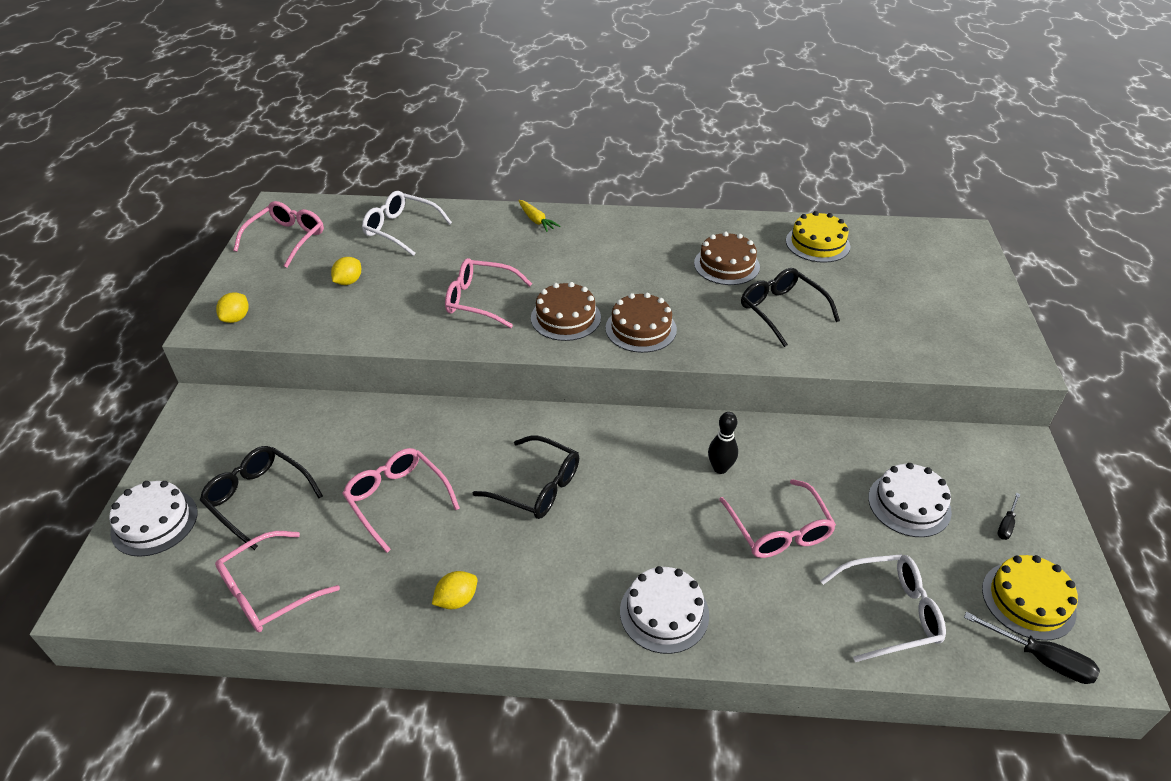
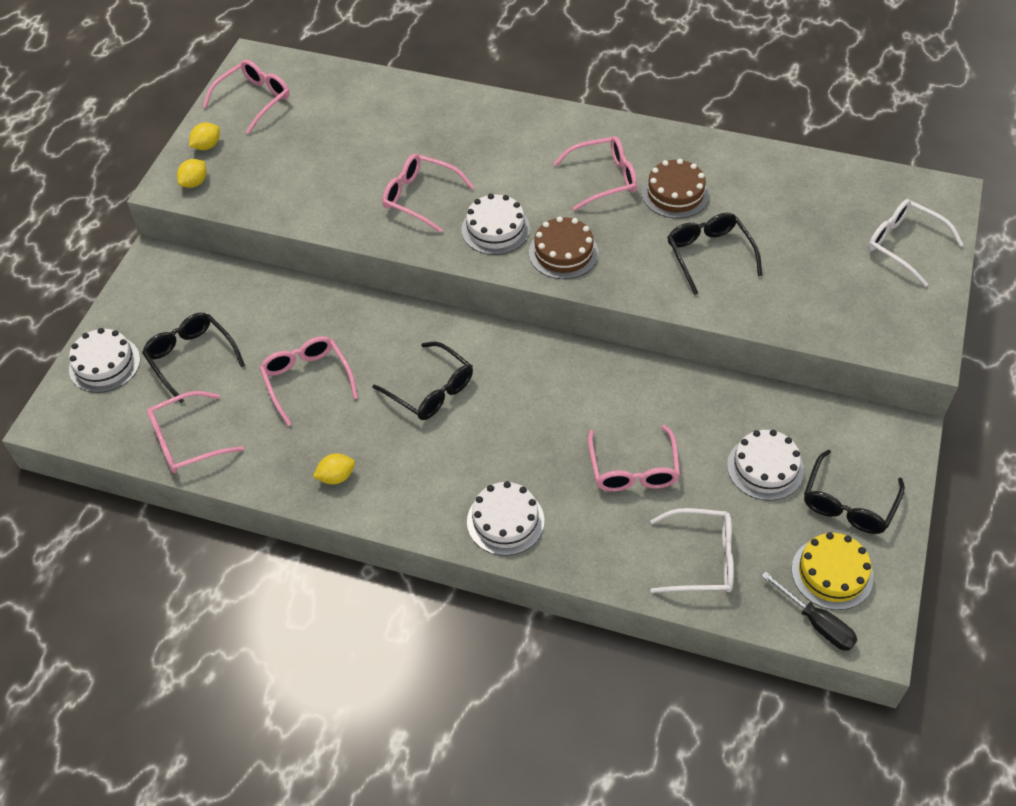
camera: 15 degrees right, 10 degrees up
yellow lemon [331,257,361,285] -> yellow lemon moved to [189,123,220,150]
white glasses [362,191,452,256] -> white glasses moved to [868,199,964,287]
yellow carrot [518,200,560,232] -> none
brown cake [531,282,601,341] -> white cake [461,194,530,255]
black bowling pin [708,412,738,474] -> none
yellow cake [786,211,850,263] -> none
black screwdriver [997,493,1020,540] -> black glasses [804,450,905,534]
none -> pink glasses [553,136,637,211]

